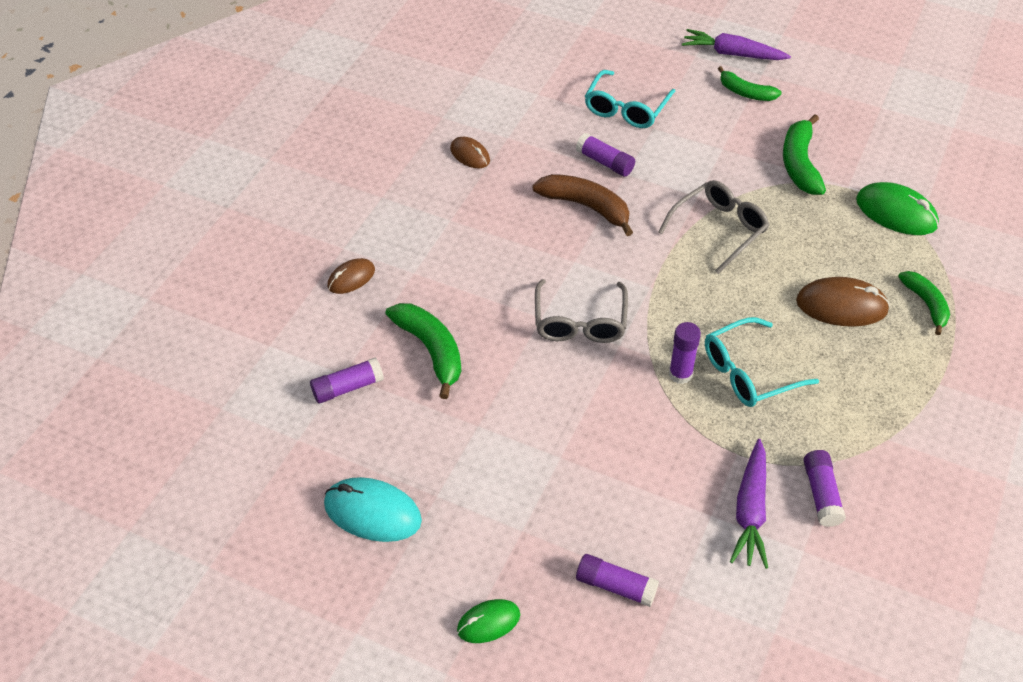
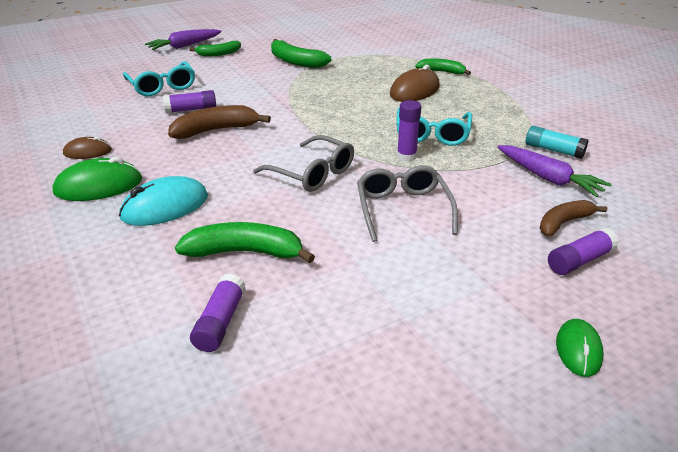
camera: 55 degrees left, 15 degrees down
turquoise mouse [324,477,422,542] -> turquoise mouse moved to [119,176,208,226]
brown mouse [328,258,375,294] -> none
grey glasses [658,180,769,274] -> grey glasses moved to [357,165,458,242]
purple glue stick [804,450,846,527] -> turquoise glue stick [526,126,588,159]
green mouse [856,182,939,235] -> green mouse moved to [52,157,142,201]
none -> brown banana [540,200,607,236]

